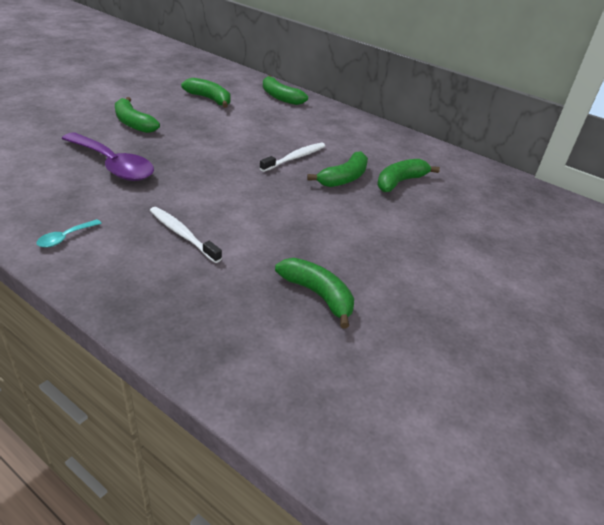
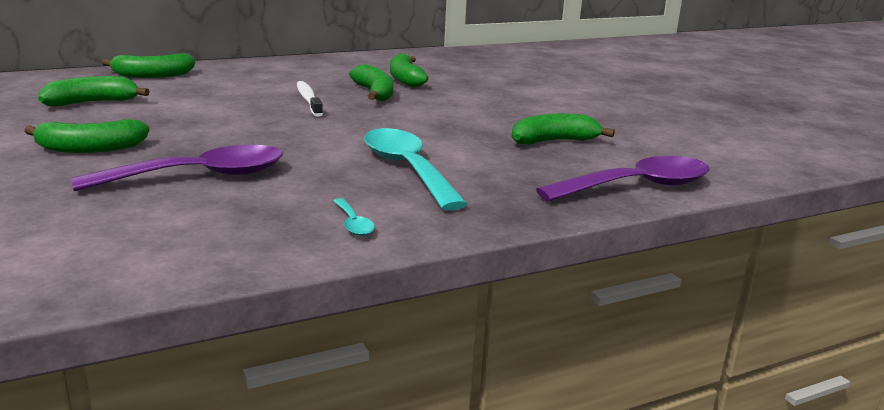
camera: 60 degrees left, 15 degrees down
white toothbrush [150,207,222,263] -> turquoise spoon [364,128,467,211]
none -> purple spoon [536,156,710,201]

